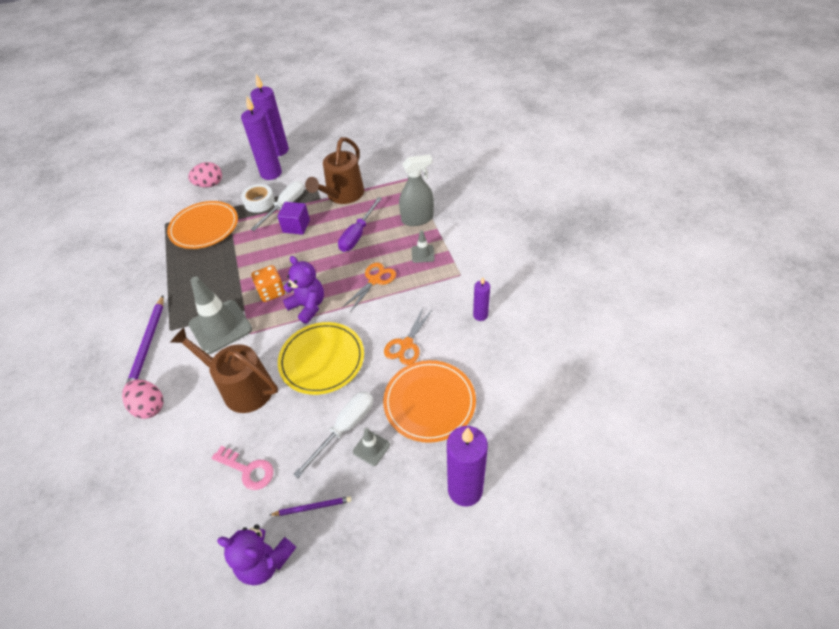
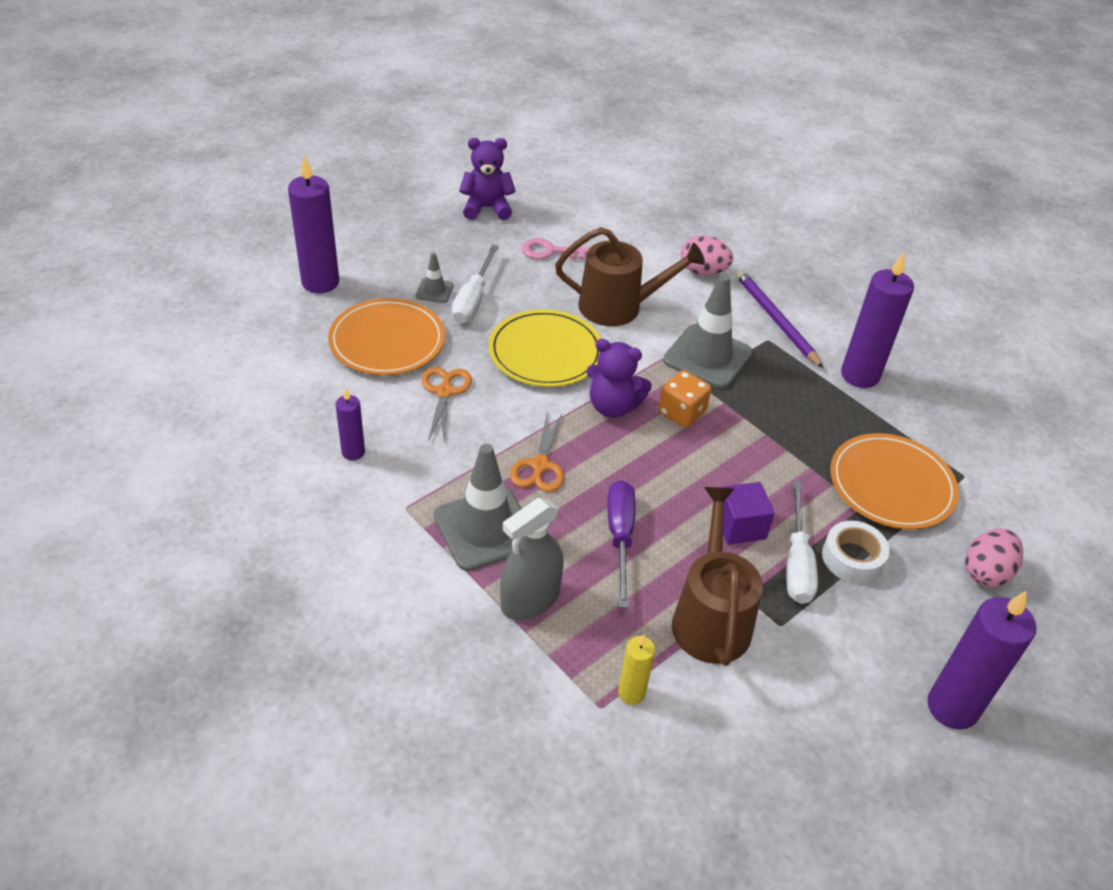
camera: 150 degrees right, 5 degrees down
purple candle [241,97,282,180] -> purple candle moved to [841,252,914,388]
purple pencil [270,496,351,516] -> none
grey traffic cone [412,230,435,263] -> grey traffic cone [434,444,521,571], size x2.09
none -> yellow candle [618,634,655,705]

